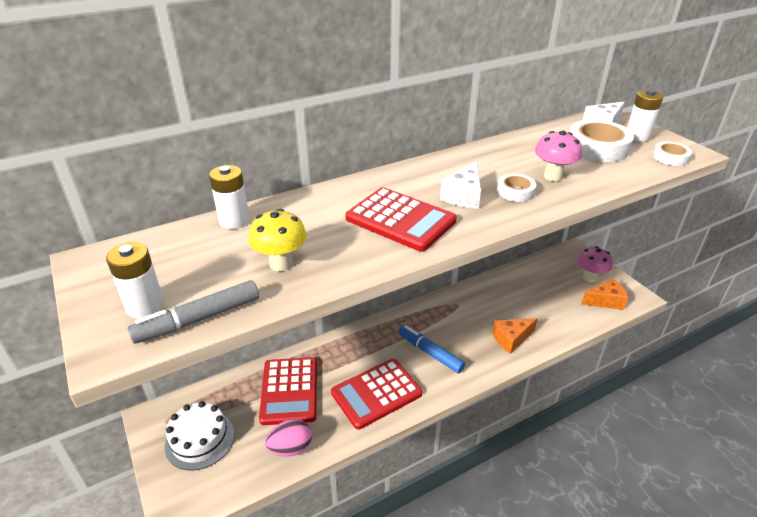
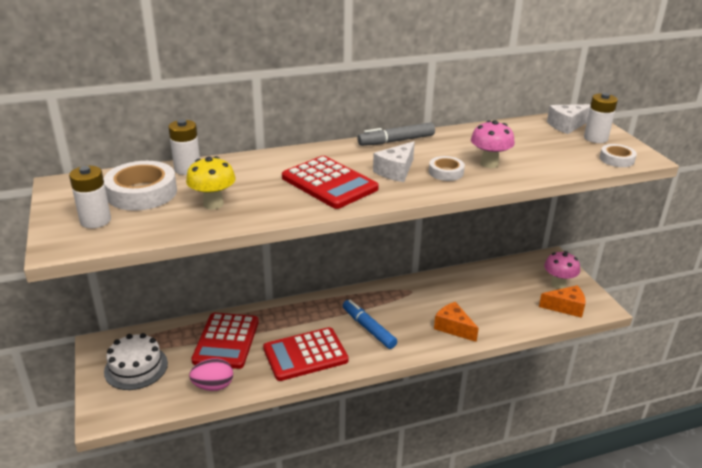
camera: 10 degrees right, 5 degrees down
grey marker [128,280,259,344] -> grey marker moved to [357,122,435,146]
orange cheese [492,318,538,354] -> orange cheese turned 60 degrees clockwise [434,302,479,342]
white tape [569,119,634,162] -> white tape moved to [104,161,177,211]

